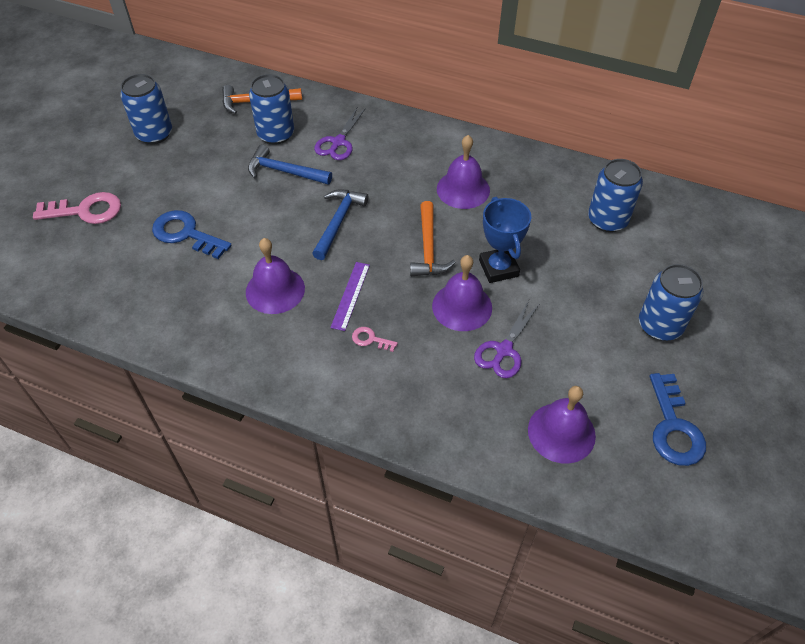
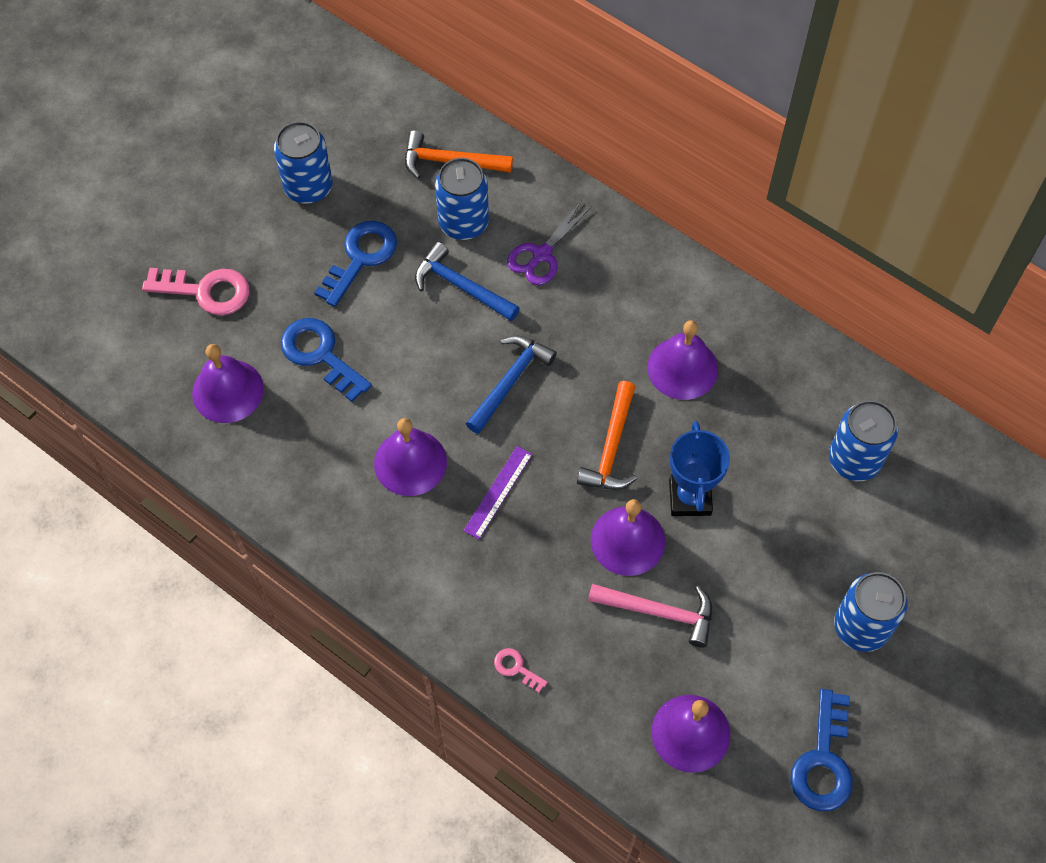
camera: 15 degrees right, 10 degrees up
pink key [352,327,398,352] -> pink key moved to [494,648,548,693]
purple scissors [474,301,539,378] -> pink hammer [588,584,712,647]
none -> purple bell [192,344,264,423]
none -> blue key [314,221,397,307]

